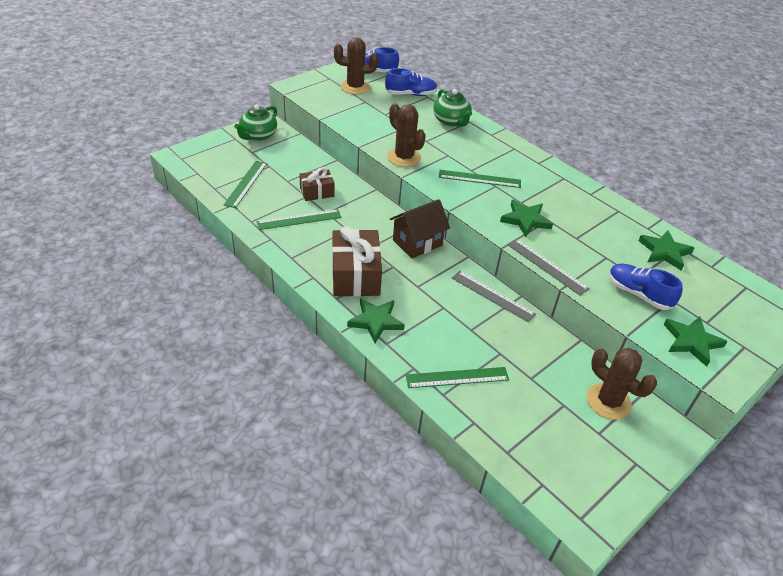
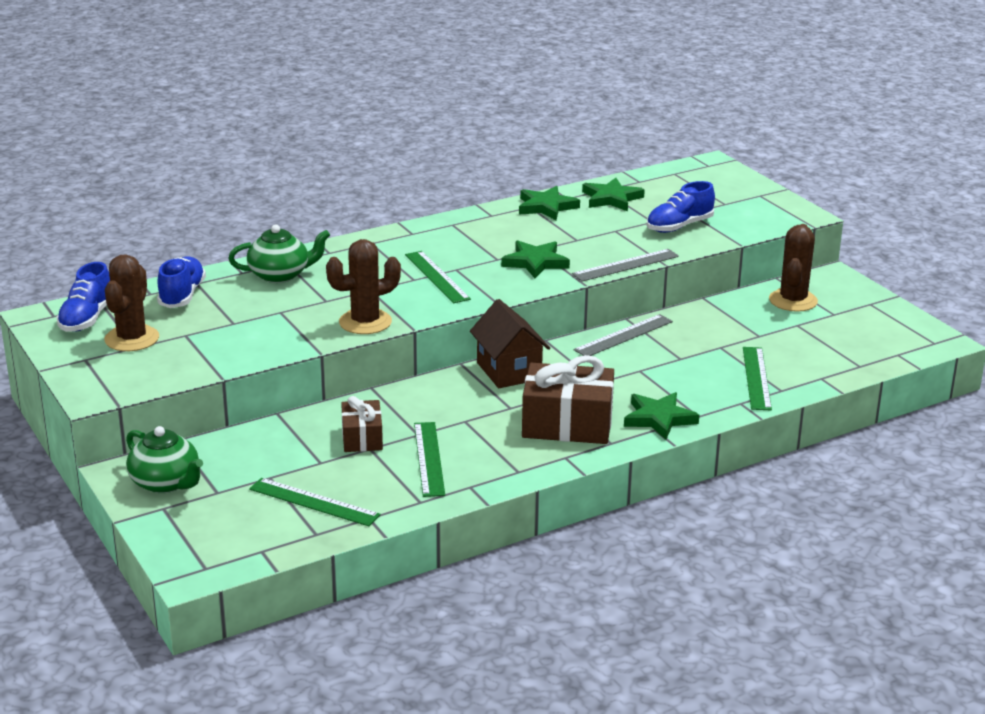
camera: 75 degrees left, 15 degrees down
green ruler [439,170,521,188] -> green ruler turned 45 degrees counterclockwise [405,251,471,303]
brown cactus [587,348,657,420] -> brown cactus turned 45 degrees counterclockwise [769,224,818,312]
green star [663,317,728,366] -> green star moved to [519,186,580,220]

